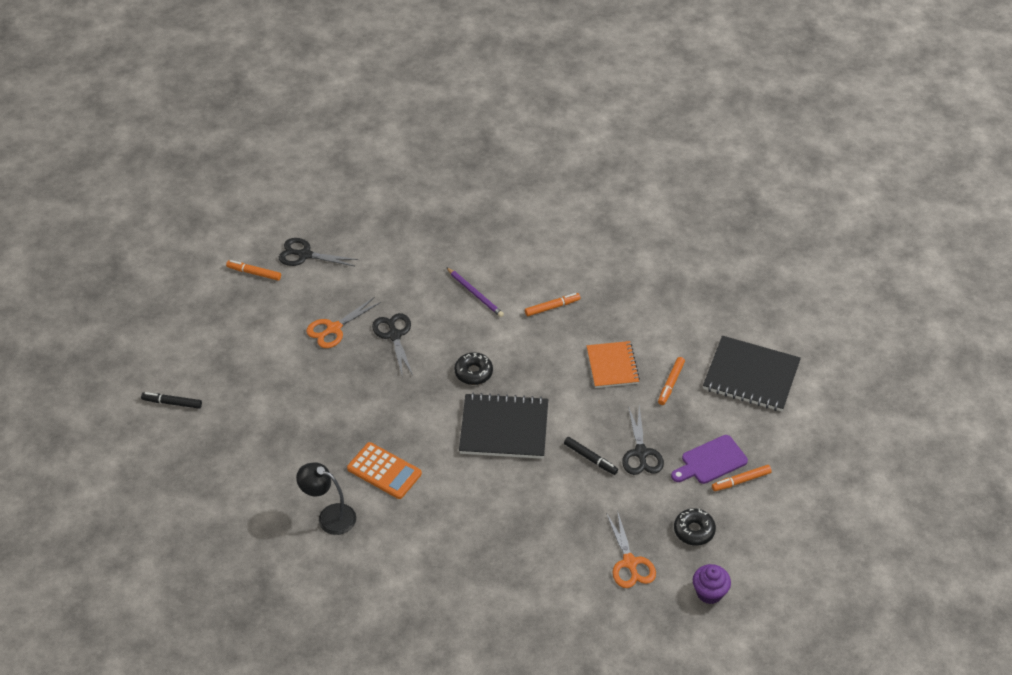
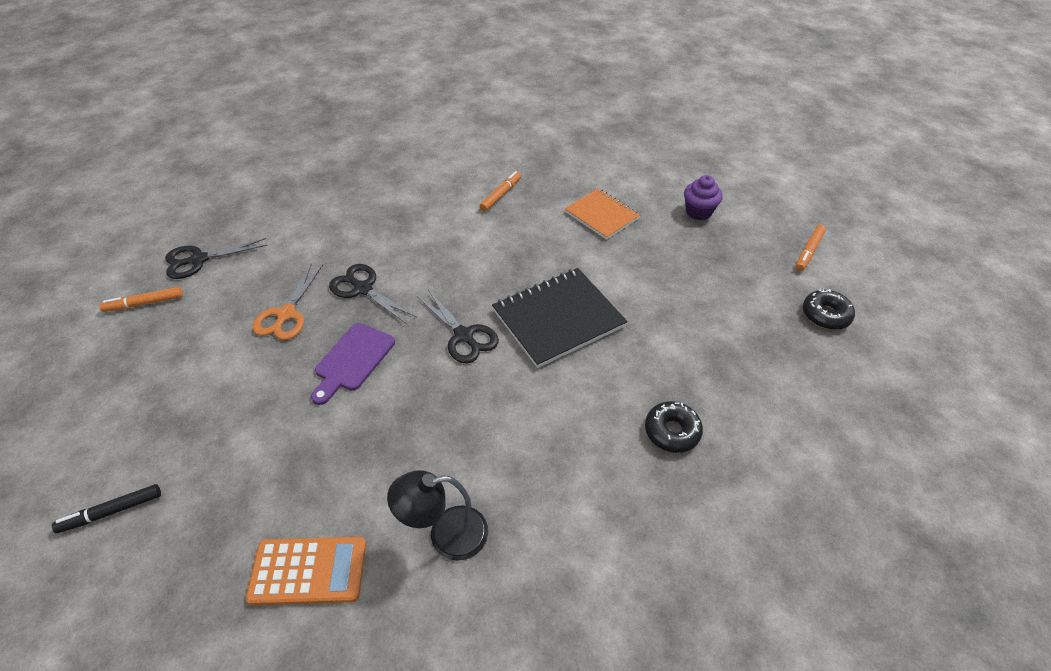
camera: 35 degrees left, 0 degrees up
orange calculator [347,442,422,499] -> orange calculator moved to [246,537,366,605]
purple pencil [446,267,504,317] -> none
black donut [454,352,493,385] -> black donut moved to [645,401,703,453]
black marker [564,437,618,475] -> none
orange scissors [606,510,656,588] -> none
black scissors [622,406,664,475] -> black scissors moved to [417,290,499,363]
orange marker [658,357,685,405] -> none
purple cutting board [671,435,748,484] -> purple cutting board moved to [311,323,395,405]
purple cupcake [693,564,731,604] -> purple cupcake moved to [684,175,723,220]
black notebook [703,336,801,412] -> none

